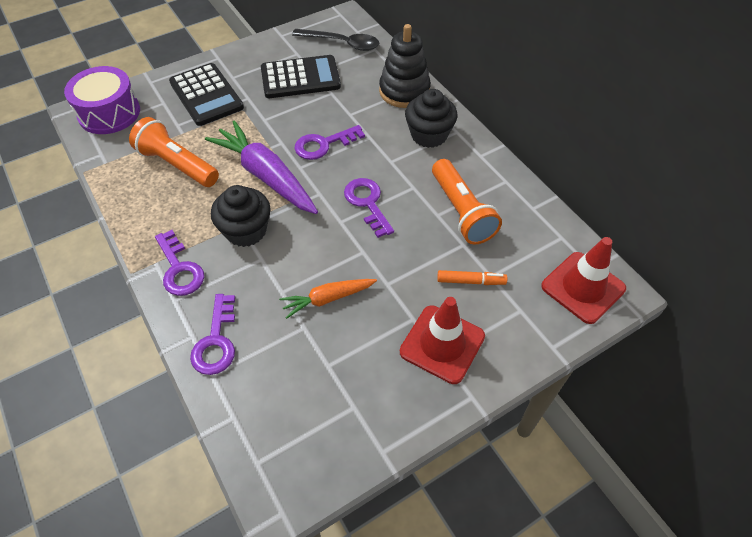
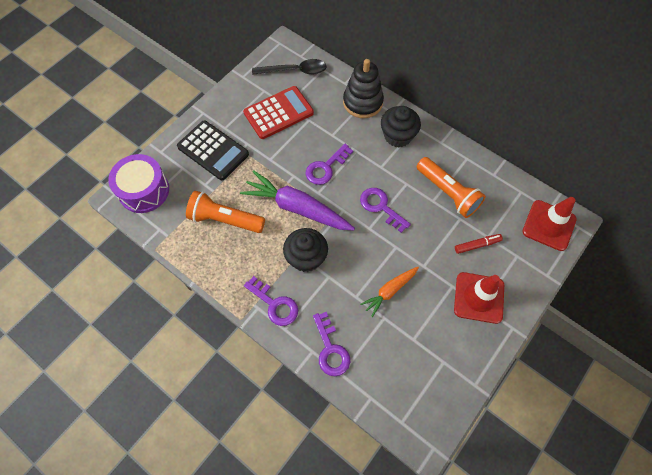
camera: 20 degrees left, 10 degrees up
black calculator [261,55,341,98] -> red calculator [243,86,314,139]
orange marker [437,270,508,285] -> red marker [455,234,503,254]

